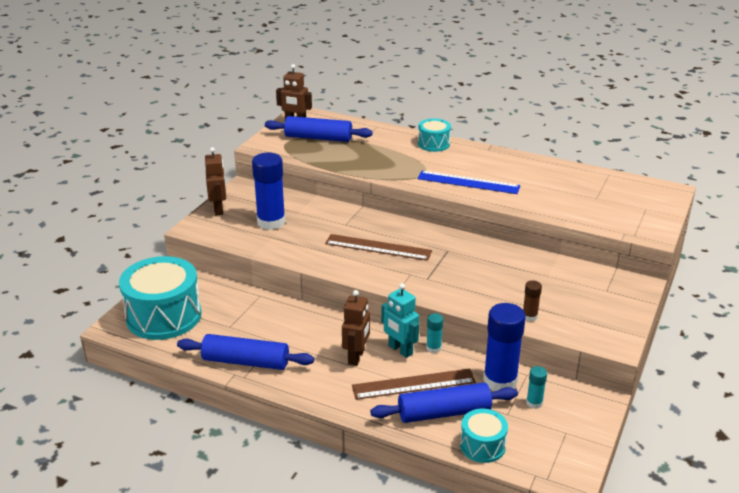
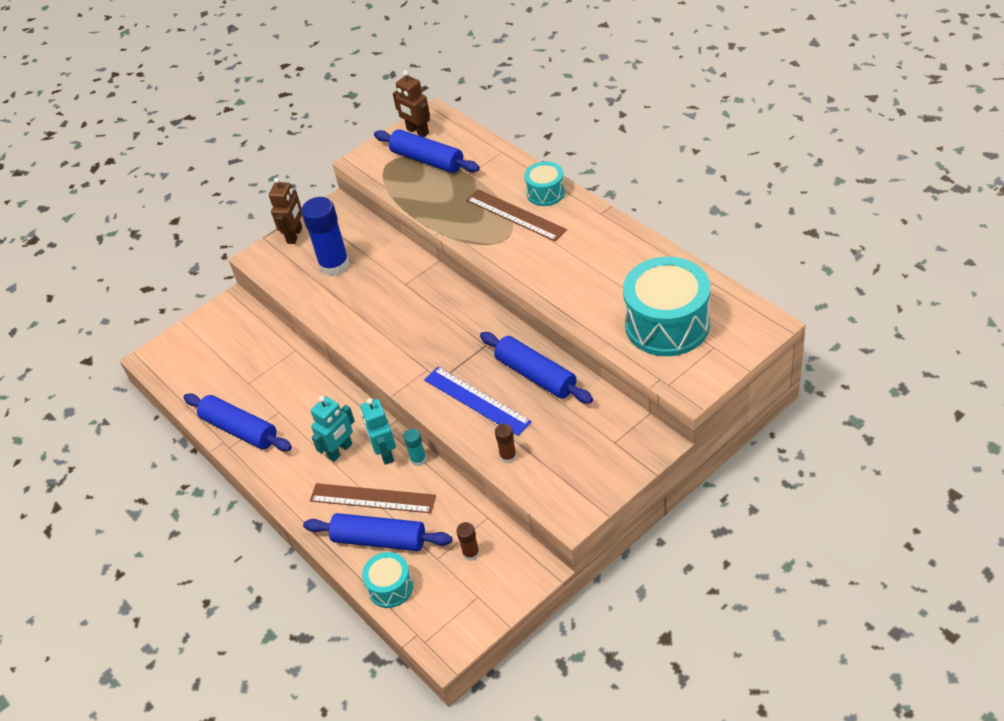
camera: 30 degrees right, 15 degrees up
turquoise drum [119,256,202,340] -> turquoise drum moved to [623,257,710,356]
brown ruler [325,234,432,261] -> brown ruler moved to [466,189,567,241]
brown robot [342,290,370,366] -> turquoise robot [311,396,355,462]
blue ruler [417,171,520,194] -> blue ruler moved to [424,367,532,436]
blue glue stick [483,303,526,391] -> none
turquoise glue stick [526,366,547,409] -> brown glue stick [456,522,480,561]
none -> blue rolling pin [480,332,593,404]

